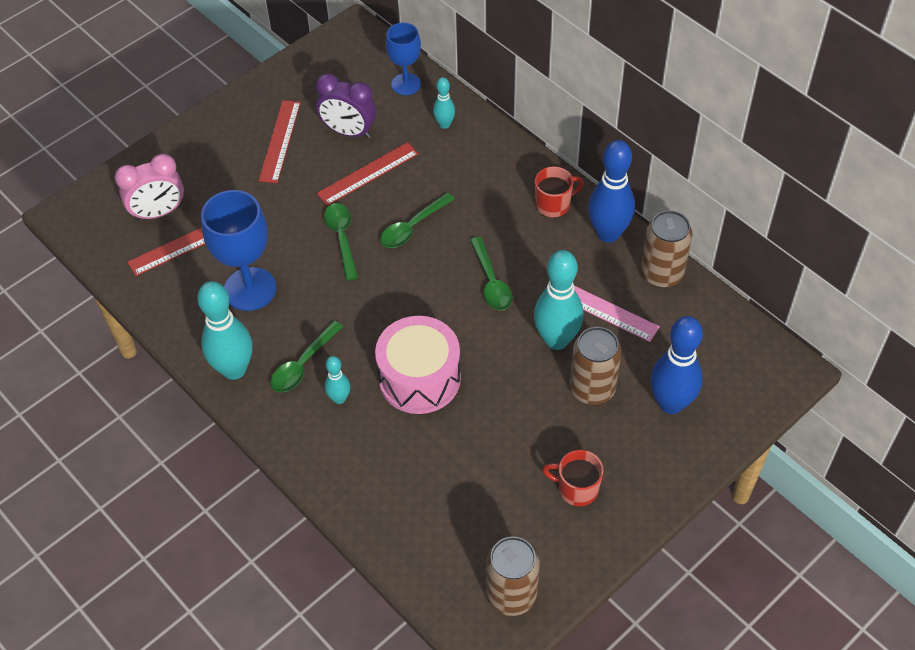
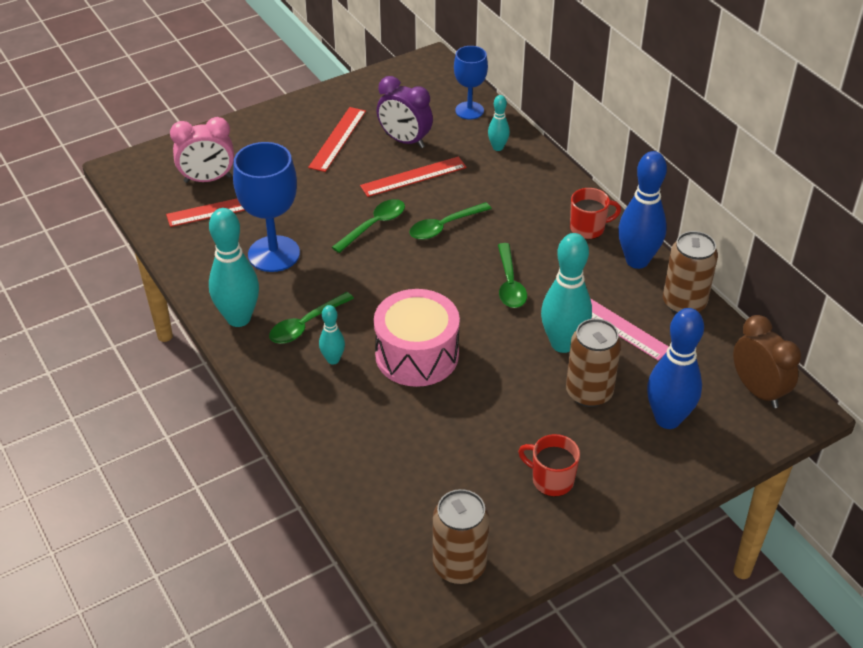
camera: 10 degrees right, 10 degrees down
green spoon [324,203,358,281] -> green spoon turned 45 degrees clockwise [332,199,405,253]
none -> brown clock [733,315,801,408]

